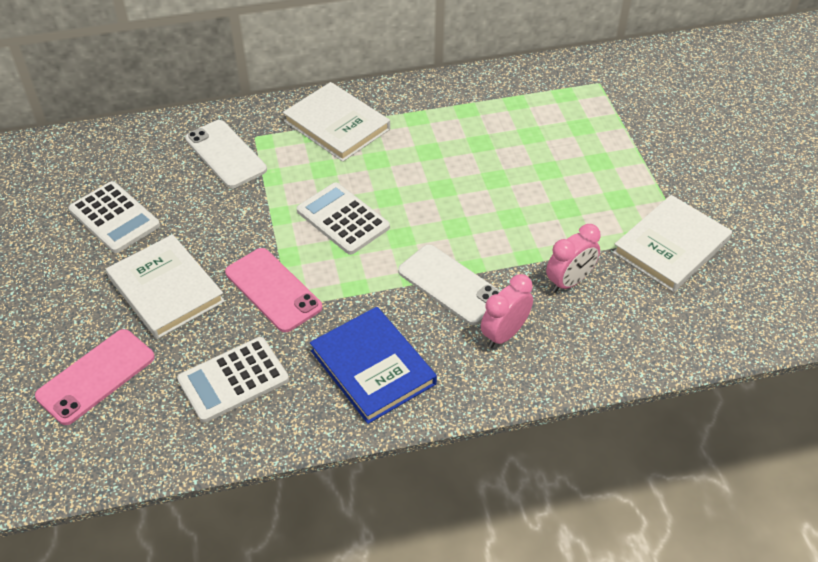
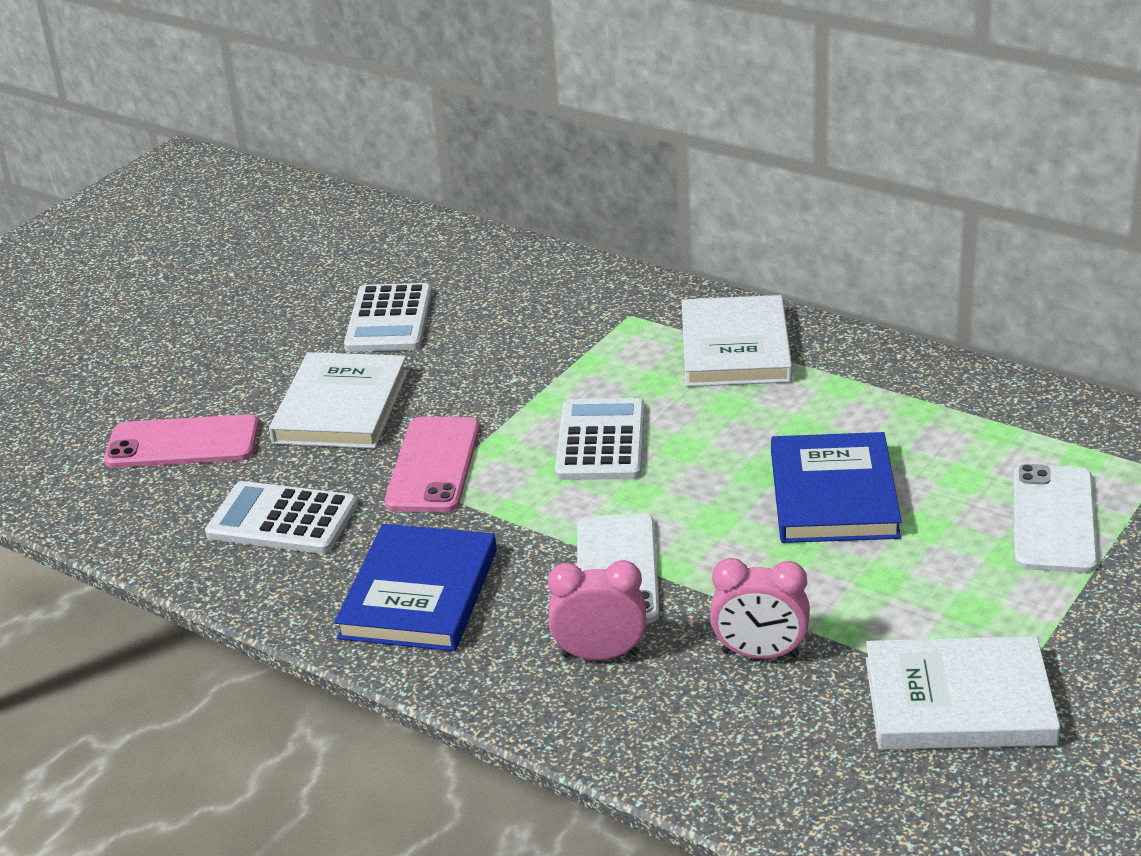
camera: 50 degrees right, 15 degrees down
white phone [185,120,267,188] -> white phone moved to [1013,464,1098,573]
none -> blue book [771,432,902,543]

